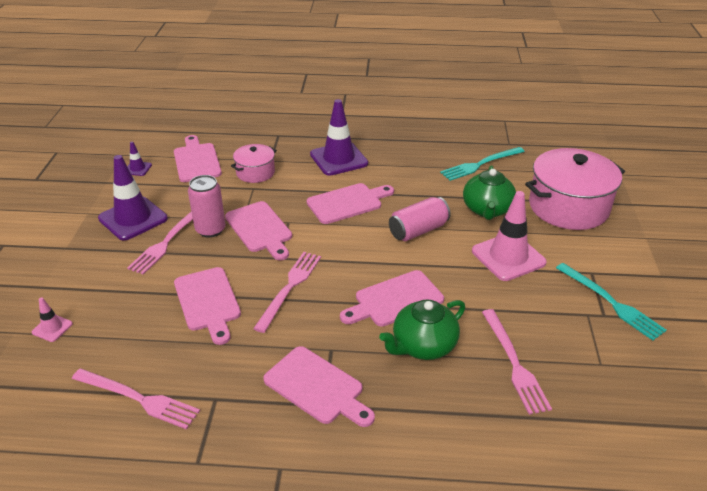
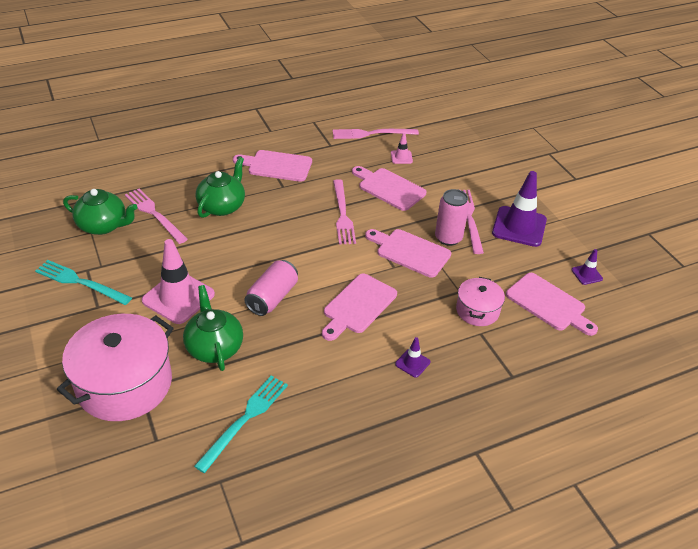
camera: 150 degrees right, 5 degrees up
pink traffic cone [32,297,73,342] -> pink traffic cone moved to [391,133,413,164]
purple traffic cone [310,99,368,176] -> purple traffic cone [395,337,430,378], size x0.47
pink cutting board [340,270,444,327] -> none
none -> green teapot [63,189,138,235]

